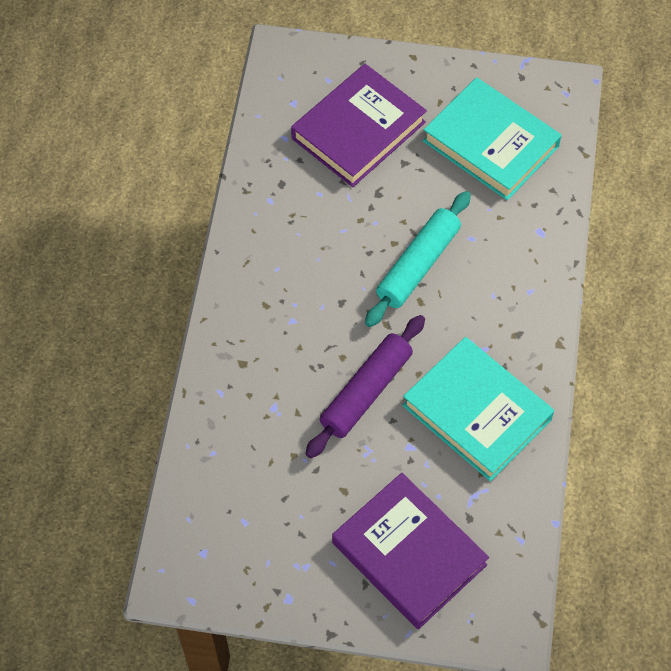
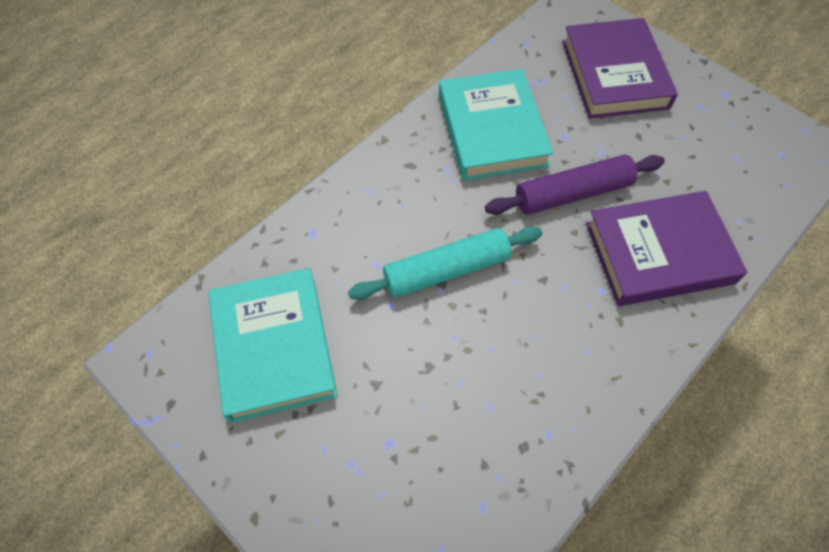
camera: 145 degrees left, 0 degrees up
purple book [291,64,427,187] -> purple book moved to [586,191,747,306]

